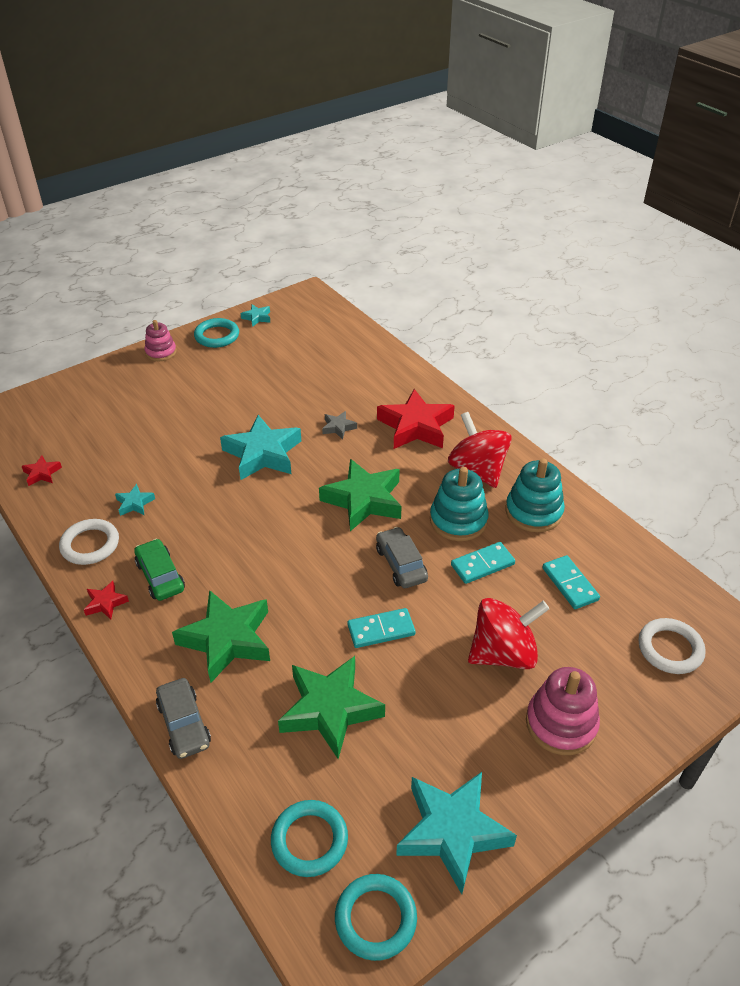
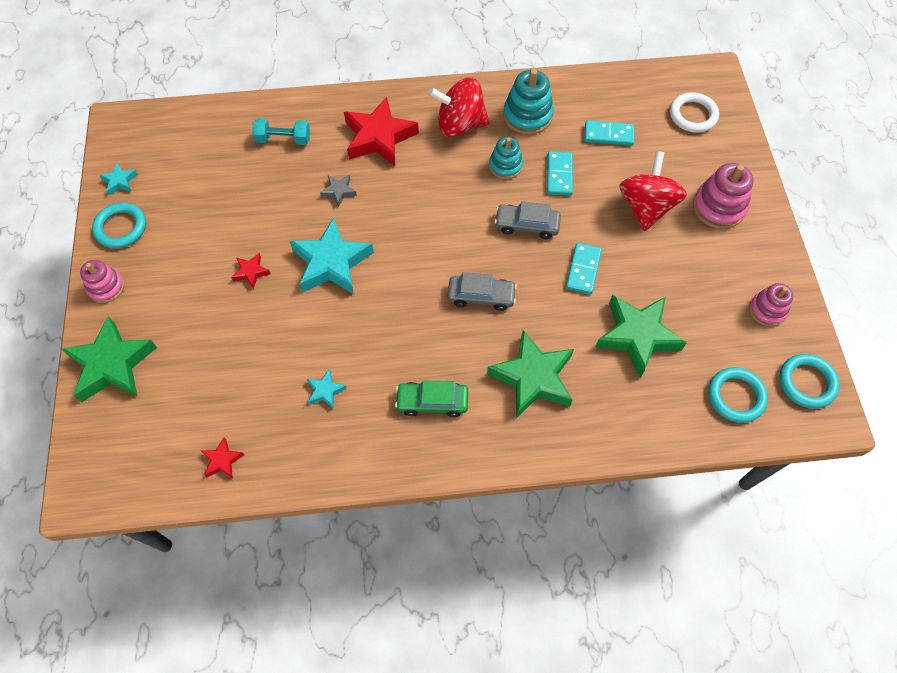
camera: 60 degrees left, 20 degrees up
white ring [59,519,119,565] -> none
red star [84,581,129,619] -> red star moved to [231,253,271,289]
grey car [156,678,211,759] -> grey car moved to [448,272,517,311]
green star [319,459,402,531] -> green star moved to [62,316,157,402]
turquoise star [396,772,517,894] -> pink stacking toy [749,283,793,327]
turquoise stacking toy [430,467,489,541] -> turquoise stacking toy [489,137,523,179], size x0.66
none -> turquoise dumbbell [252,118,310,145]

